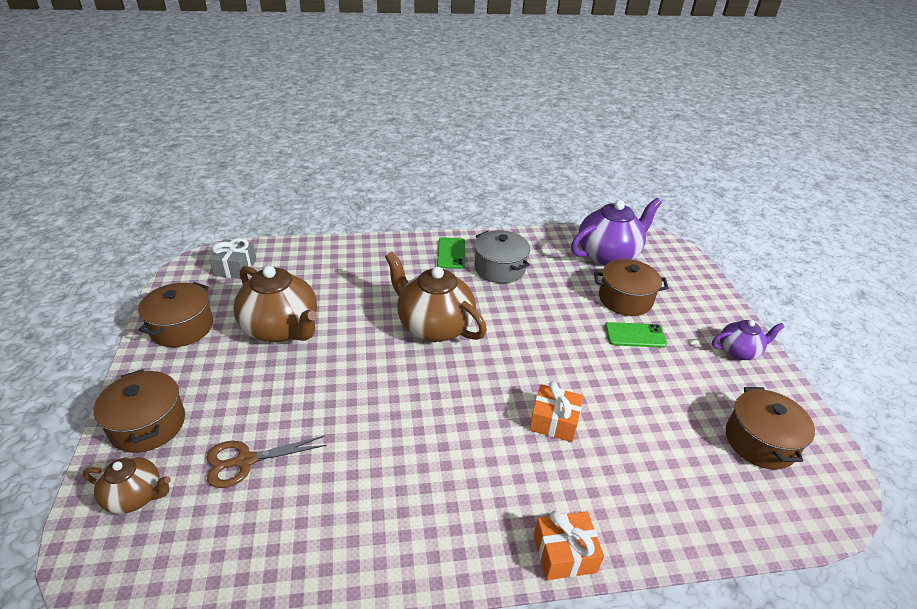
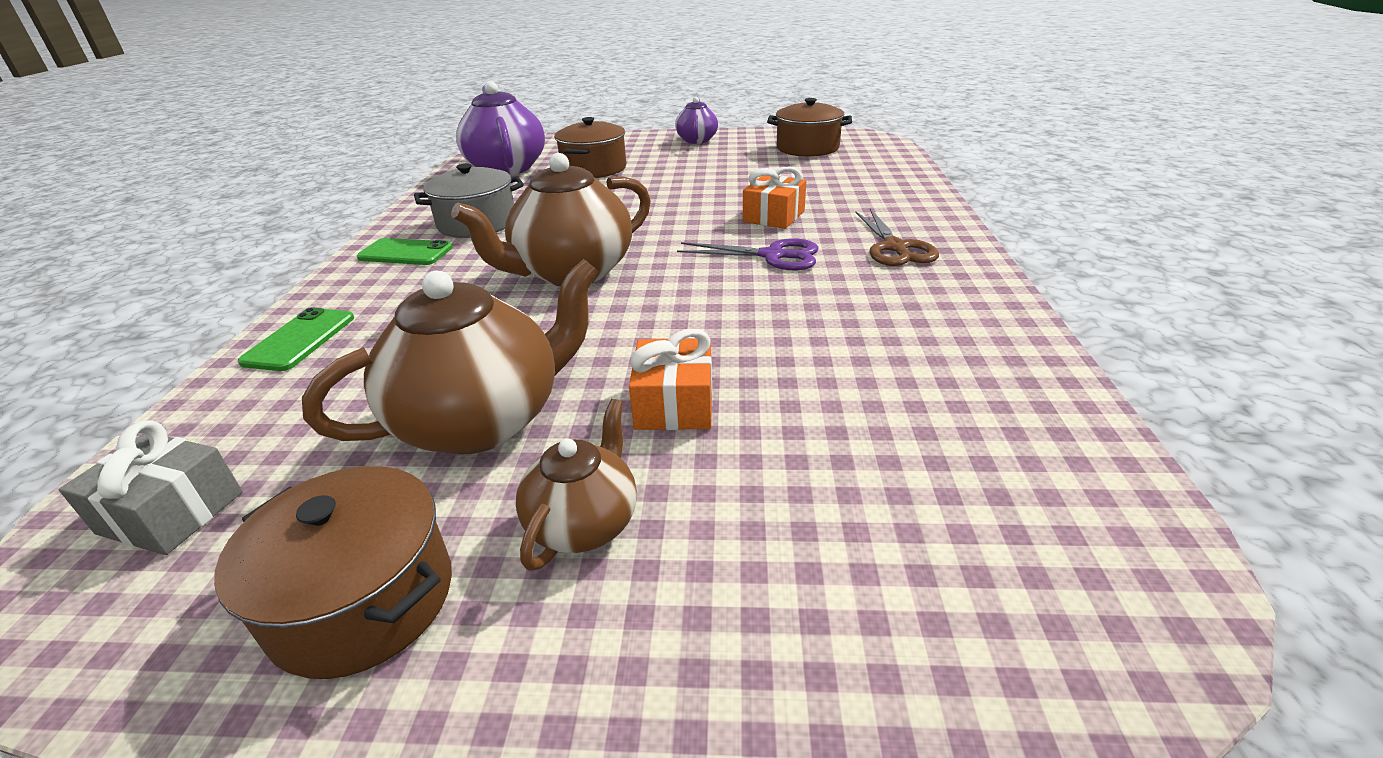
camera: 75 degrees left, 5 degrees down
brown teapot [83,456,171,514] -> brown teapot moved to [516,399,637,571]
brown pot [93,369,185,453] -> none
brown scissors [207,436,327,488] -> brown scissors moved to [855,209,939,266]
orange gift [534,511,604,580] -> orange gift moved to [629,329,713,430]
green phone [605,322,667,348] -> green phone moved to [238,308,354,371]
none -> purple scissors [677,238,819,270]

